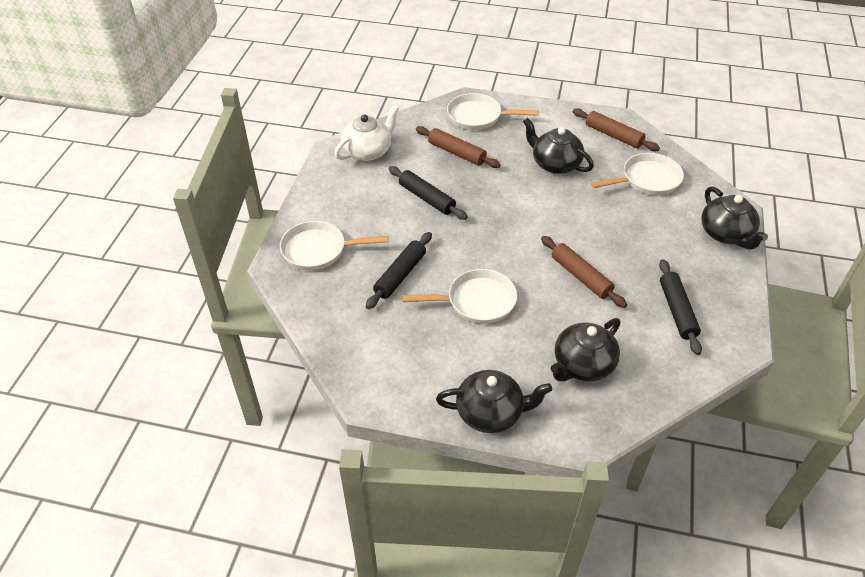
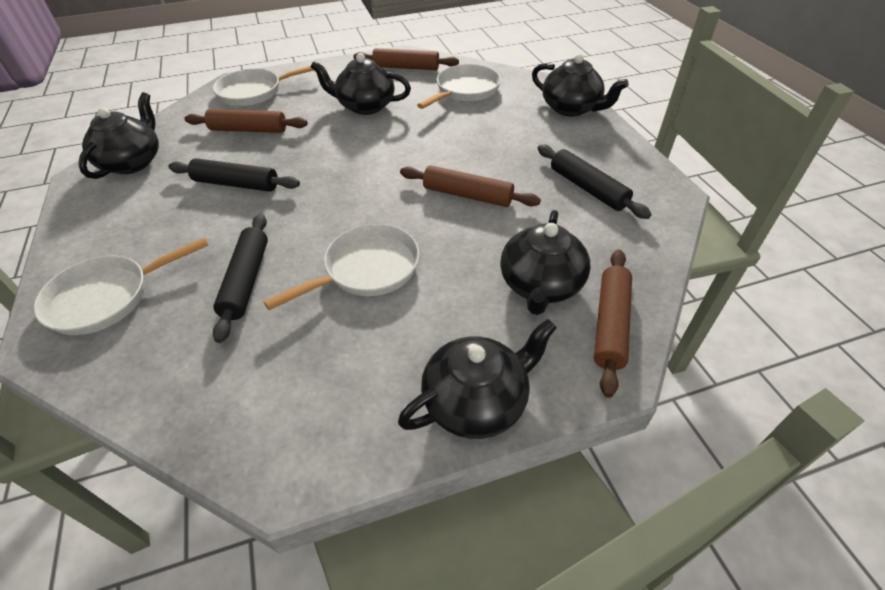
camera: 30 degrees left, 0 degrees up
white teapot [334,105,399,161] -> black teapot [78,92,159,179]
none -> brown rolling pin [594,250,632,398]

